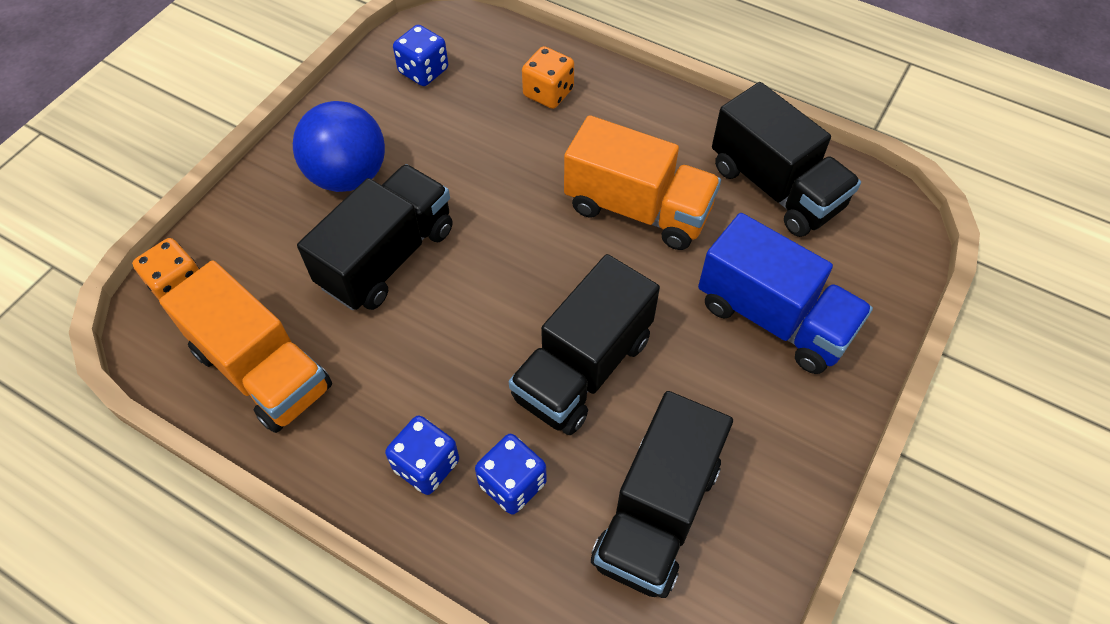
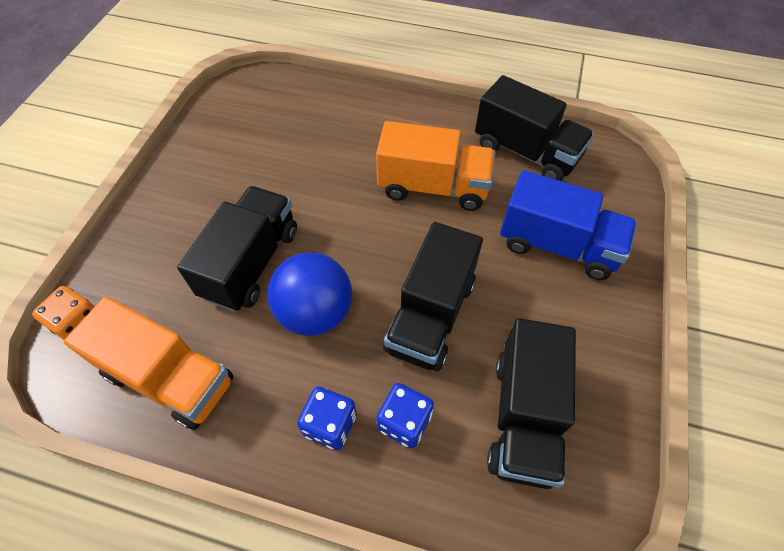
camera: 15 degrees left, 0 degrees up
blue ball [293,101,385,192] -> blue ball moved to [268,253,352,336]
blue dice [393,25,448,86] -> none
orange dice [522,46,574,109] -> none

